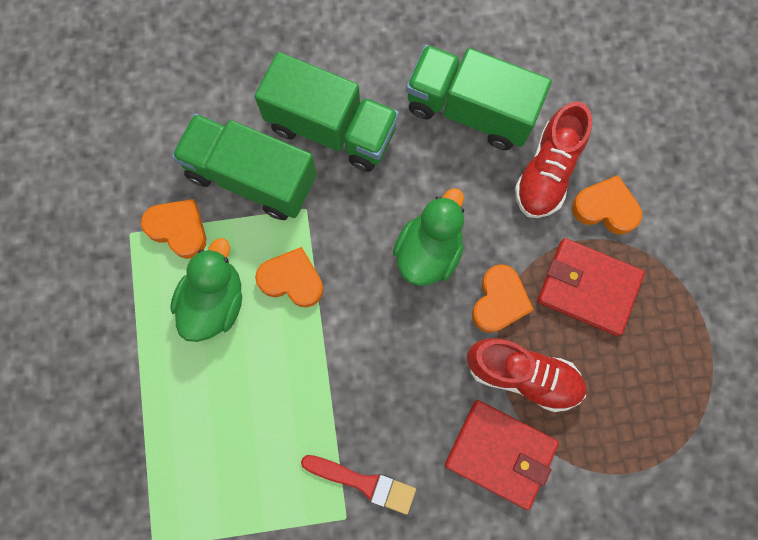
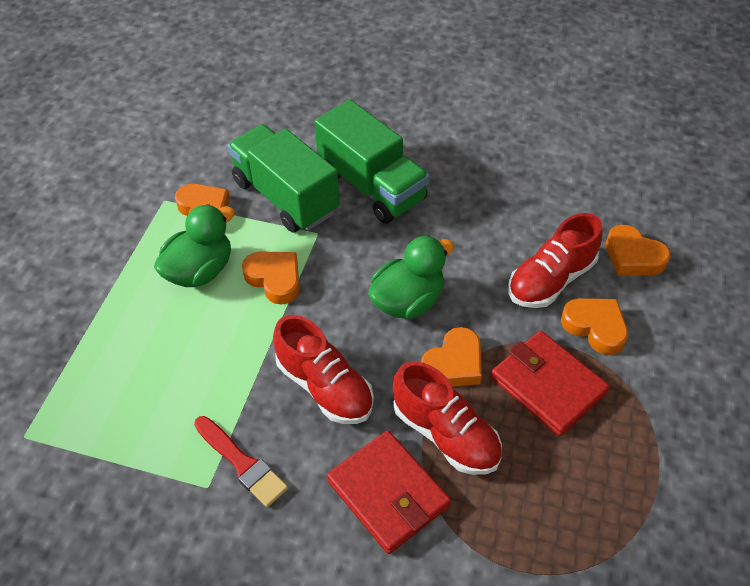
camera: 25 degrees right, 25 degrees down
green truck [406,45,552,150] -> none
none -> red shoe [273,315,374,424]
none -> orange heart [606,225,671,275]

